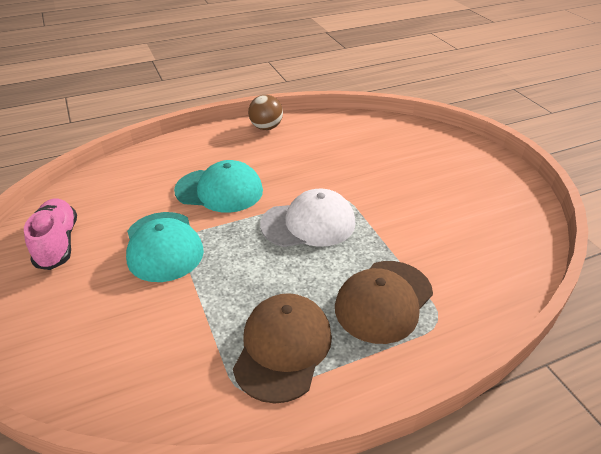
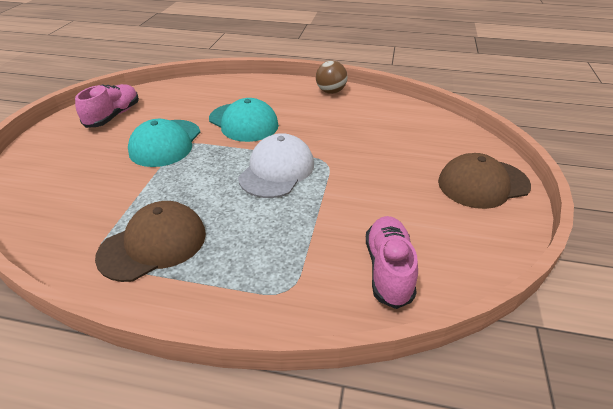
camera: 35 degrees right, 0 degrees up
white cap [260,189,355,247] -> white cap turned 90 degrees counterclockwise [238,133,314,198]
brown cap [335,261,433,344] -> brown cap moved to [438,153,531,209]
none -> pink shoe [366,216,418,309]

